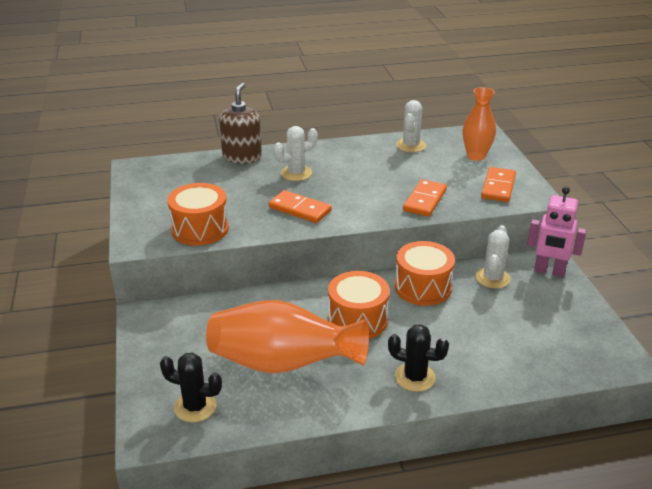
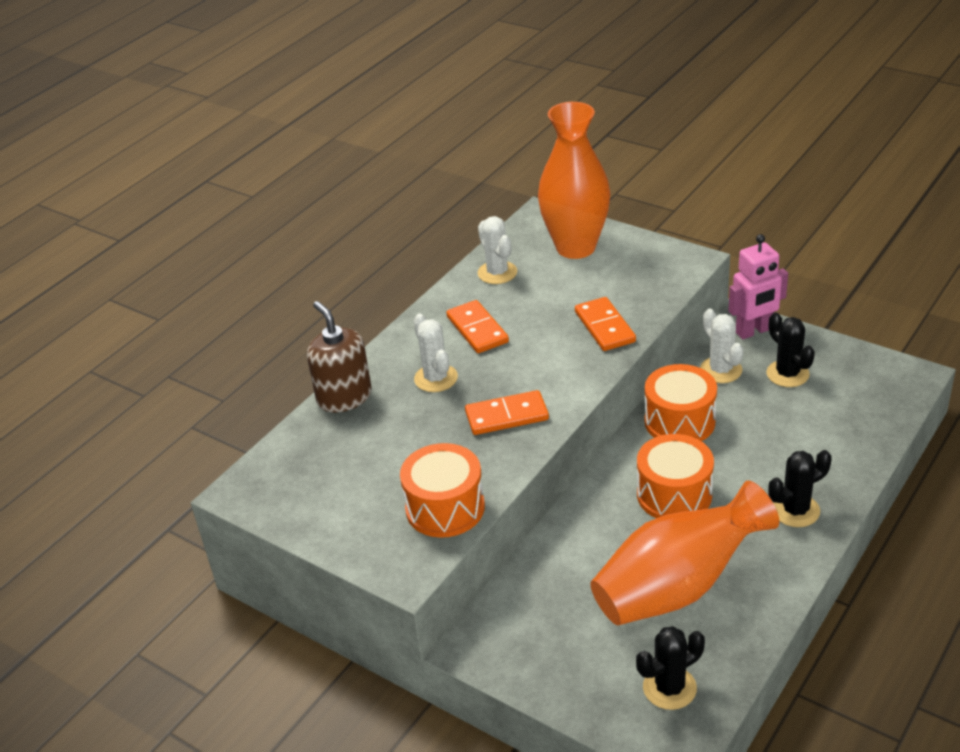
camera: 40 degrees left, 5 degrees up
white cactus [274,126,318,181] -> white cactus turned 45 degrees counterclockwise [414,314,458,392]
orange vase [463,87,496,161] -> orange vase [538,102,610,259], size x1.68
orange domino [481,167,516,202] -> orange domino moved to [446,300,509,353]
none -> black cactus [766,313,815,387]

